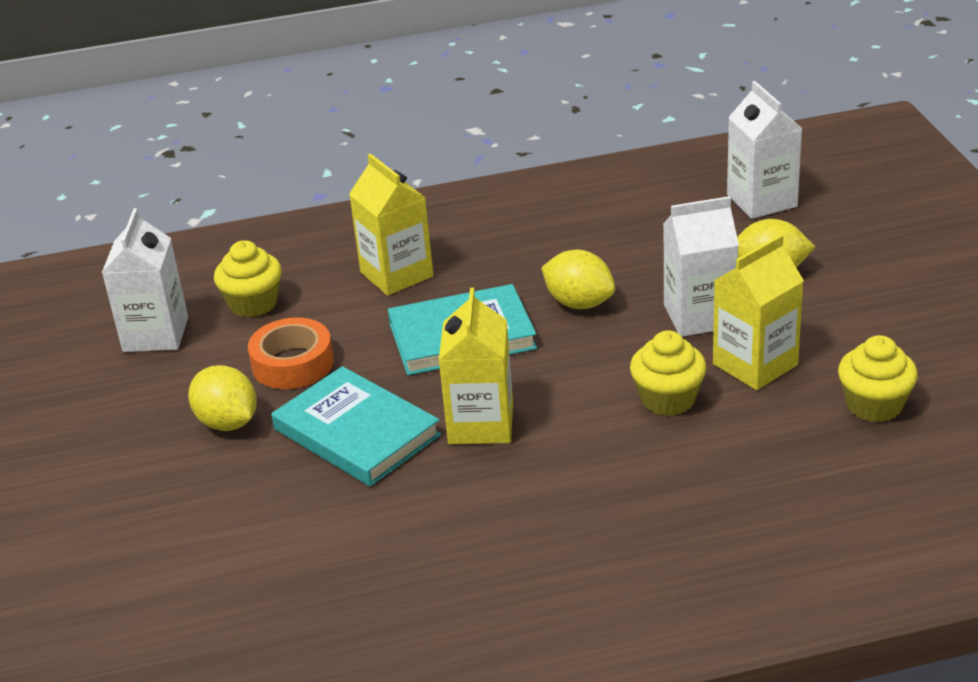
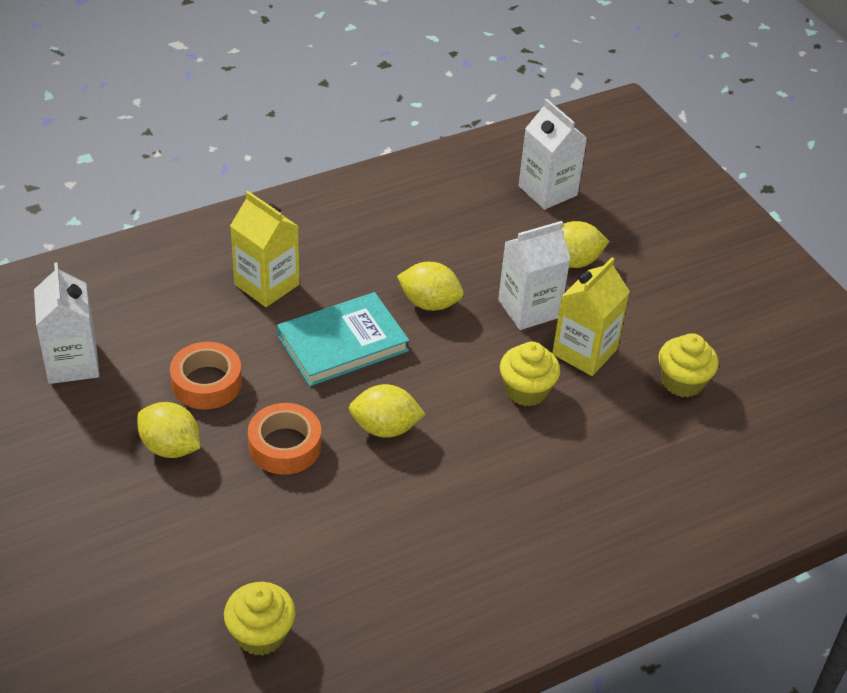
camera: 20 degrees left, 10 degrees up
yellow cupcake [214,240,282,317] -> yellow cupcake moved to [224,582,296,656]
turquoise book [271,366,441,487] -> orange tape [248,403,321,475]
yellow carton [439,288,513,444] -> yellow lemon [349,384,426,438]

